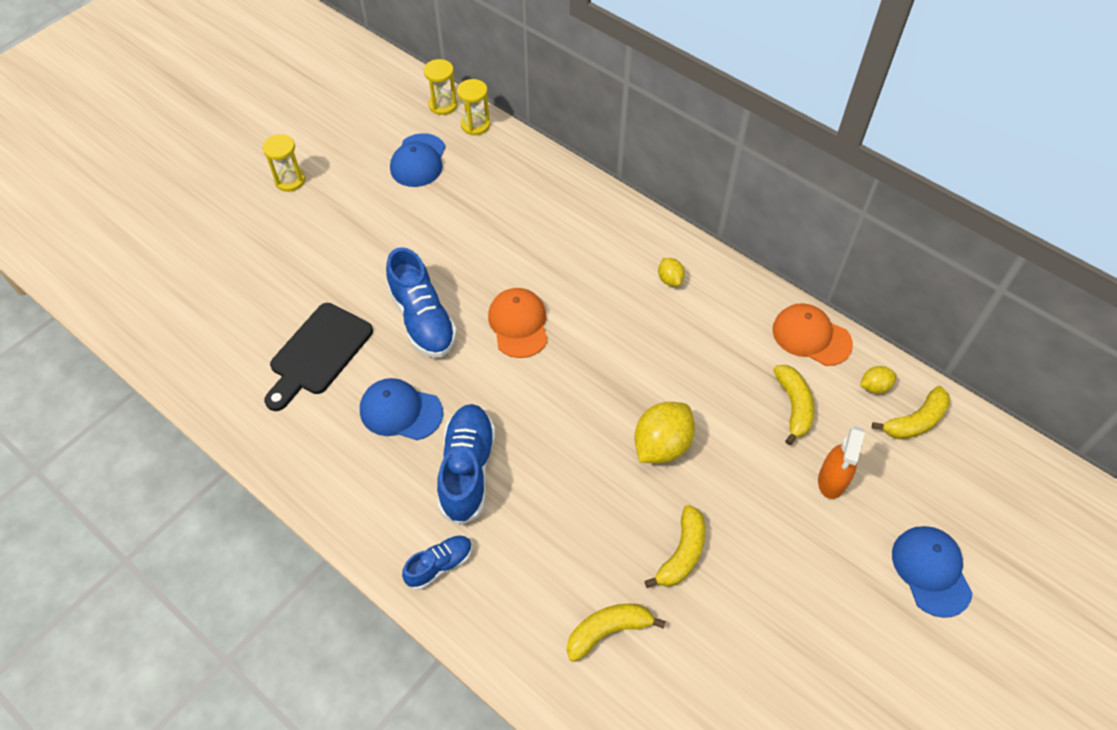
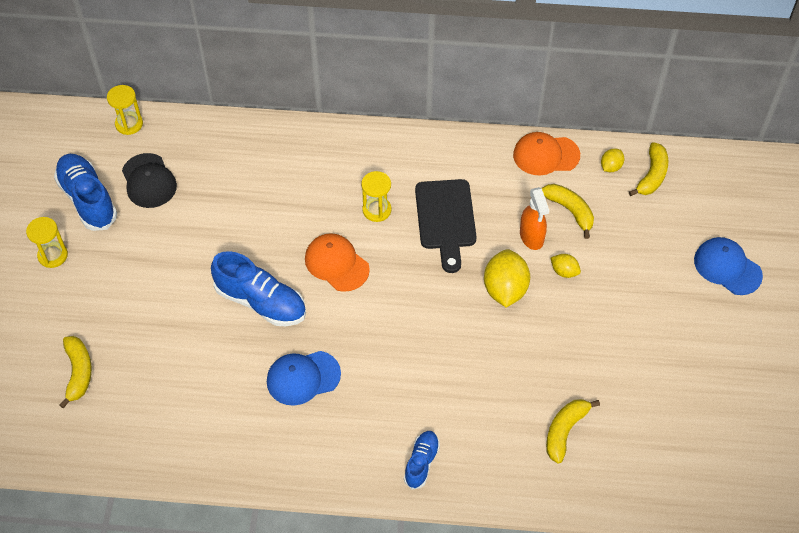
camera: 35 degrees left, 0 degrees up
black cutting board [264,303,373,411] -> black cutting board moved to [415,179,477,273]
blue cap [390,133,445,187] -> black cap [122,153,177,208]
blue shoe [437,404,496,526] -> blue shoe moved to [54,154,117,231]
yellow hourglass [457,79,490,135] -> yellow hourglass moved to [361,171,391,222]
yellow banana [644,505,705,588] -> yellow banana moved to [59,336,92,408]
yellow lemon [658,258,685,287] -> yellow lemon moved to [550,254,581,278]
orange spray bottle [818,426,865,499] -> orange spray bottle moved to [520,187,549,250]

